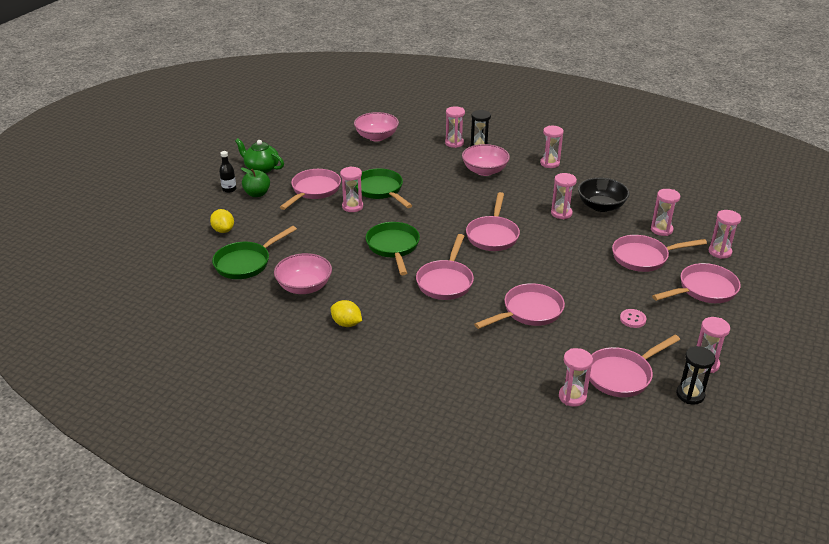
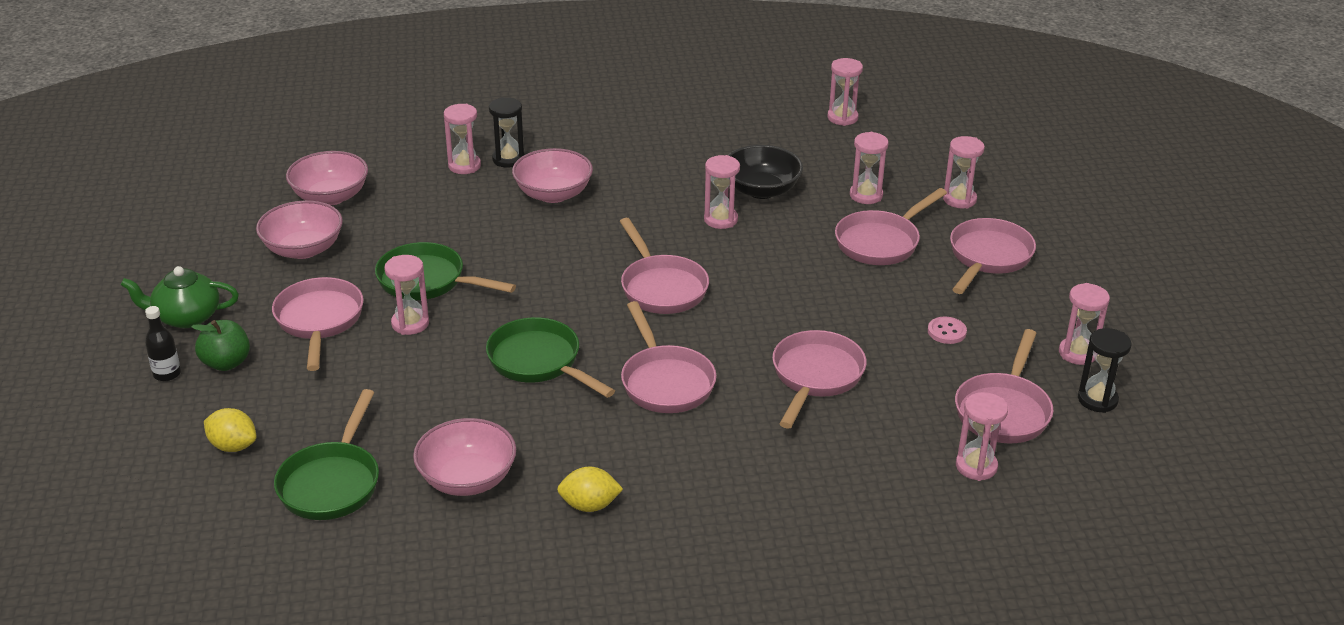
camera: 35 degrees left, 0 degrees up
pink hourglass [540,126,564,168] -> pink hourglass moved to [827,58,863,126]
none -> pink bowl [256,200,343,259]

